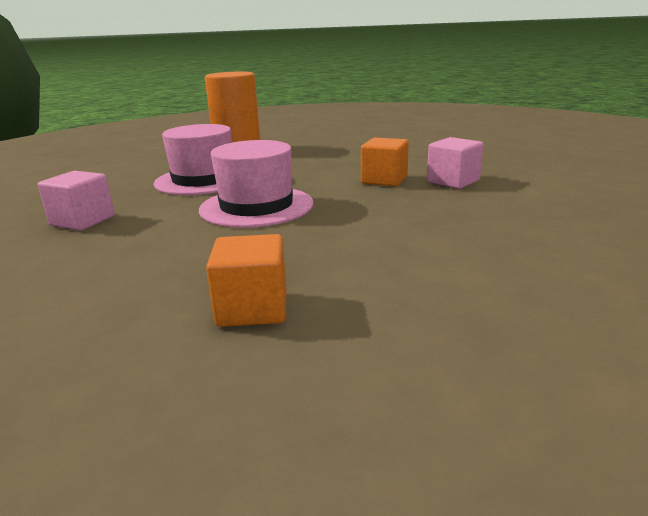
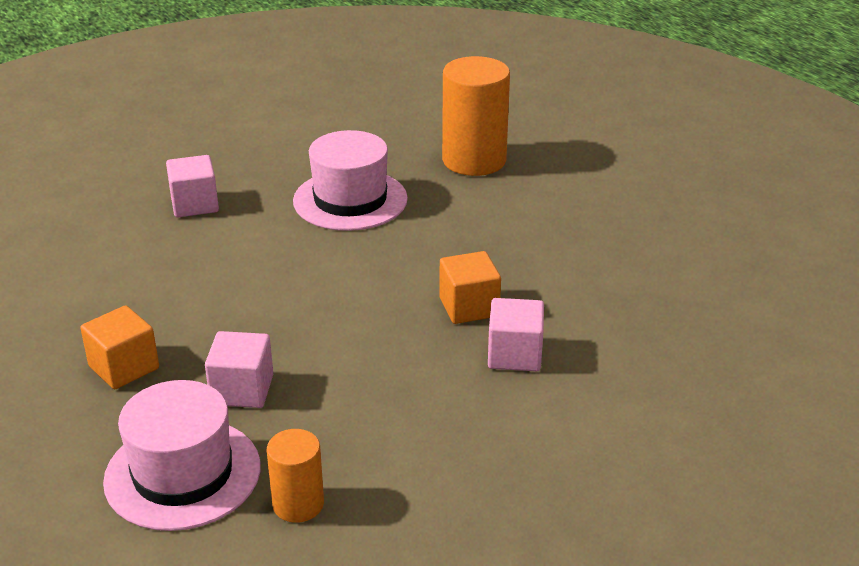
camera: 50 degrees right, 10 degrees up
pink hat [199,140,313,228] -> pink hat moved to [103,380,261,531]
none -> pink cube [205,331,273,408]
none -> orange cylinder [267,429,324,523]

